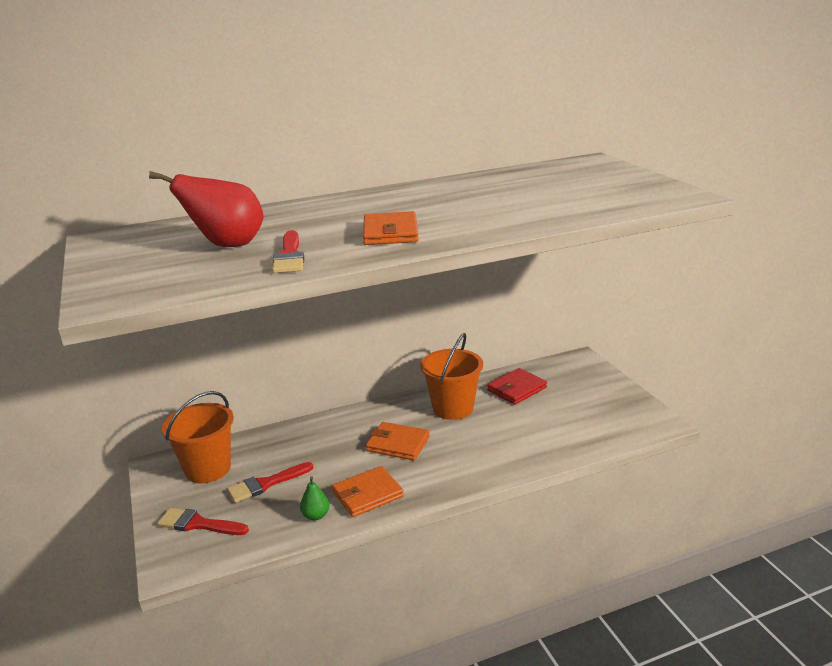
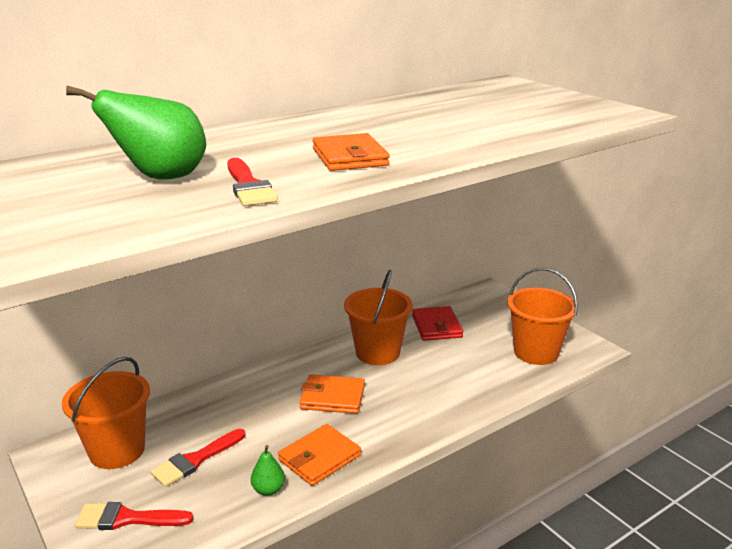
camera: 15 degrees left, 0 degrees up
red pear [149,171,264,247] -> green pear [66,86,206,179]
red wallet [487,368,547,405] -> red wallet turned 45 degrees counterclockwise [412,306,463,341]
none -> orange bucket [507,267,578,365]

